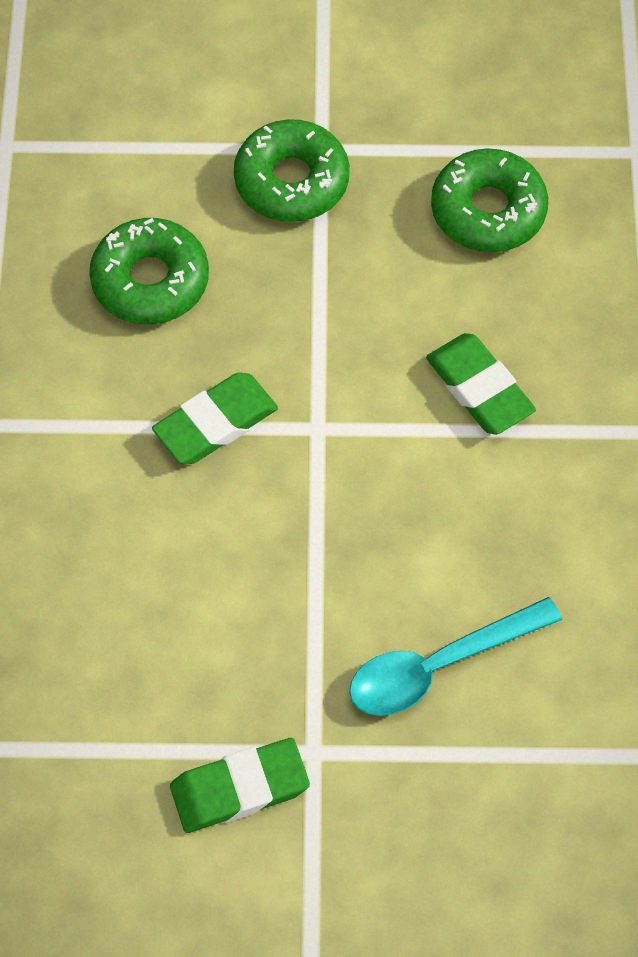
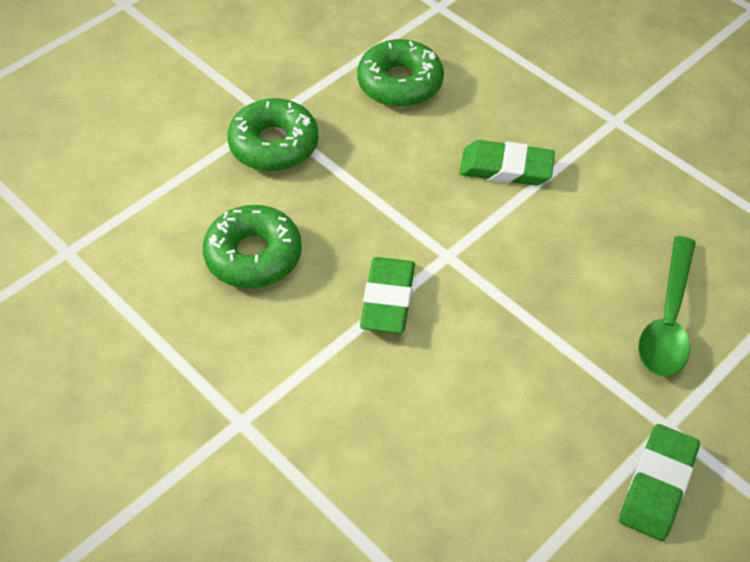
camera: 45 degrees left, 10 degrees down
turquoise spoon [349,597,562,716] -> green spoon [638,236,696,377]

